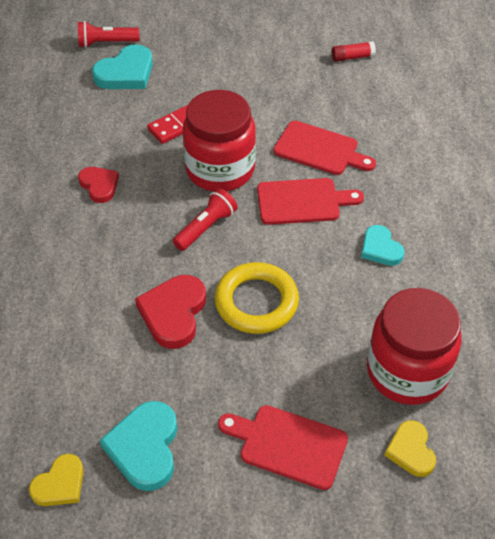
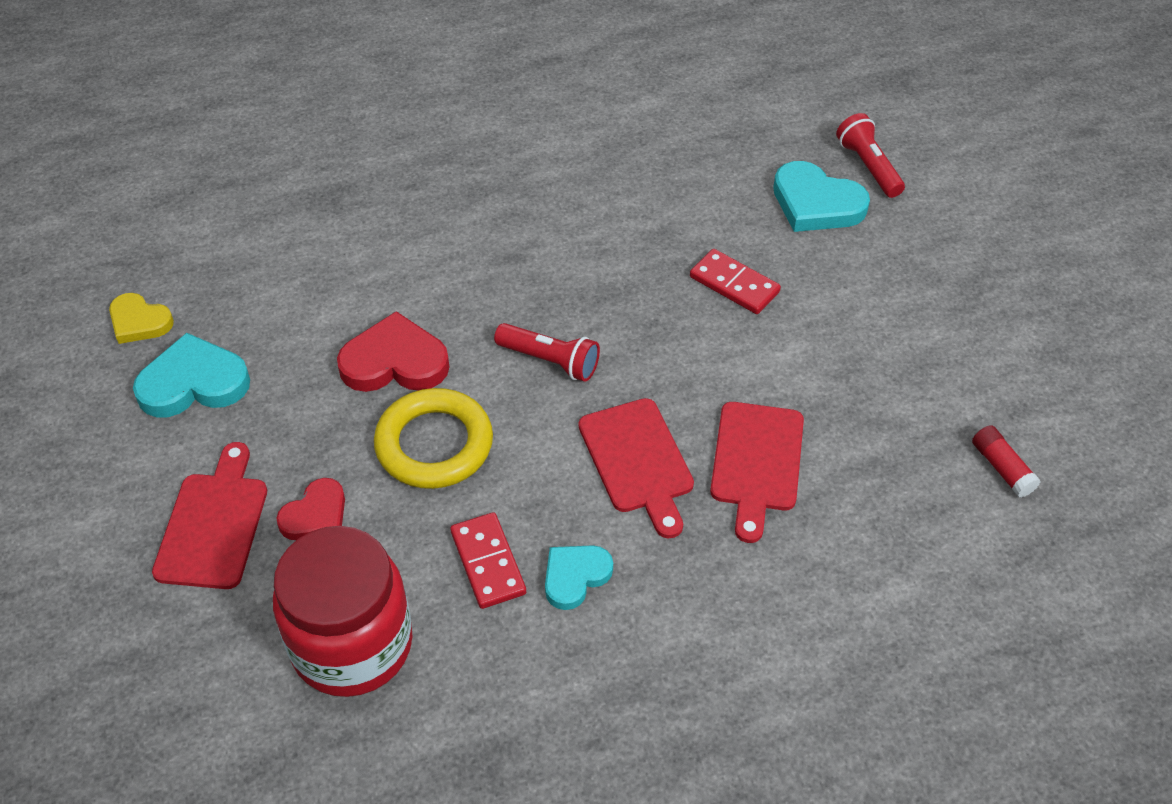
camera: 75 degrees right, 0 degrees up
red heart [78,167,119,203] -> red heart moved to [276,478,345,540]
red jar [183,90,256,192] -> none
yellow heart [384,420,436,477] -> none
none -> red domino [450,512,526,609]

